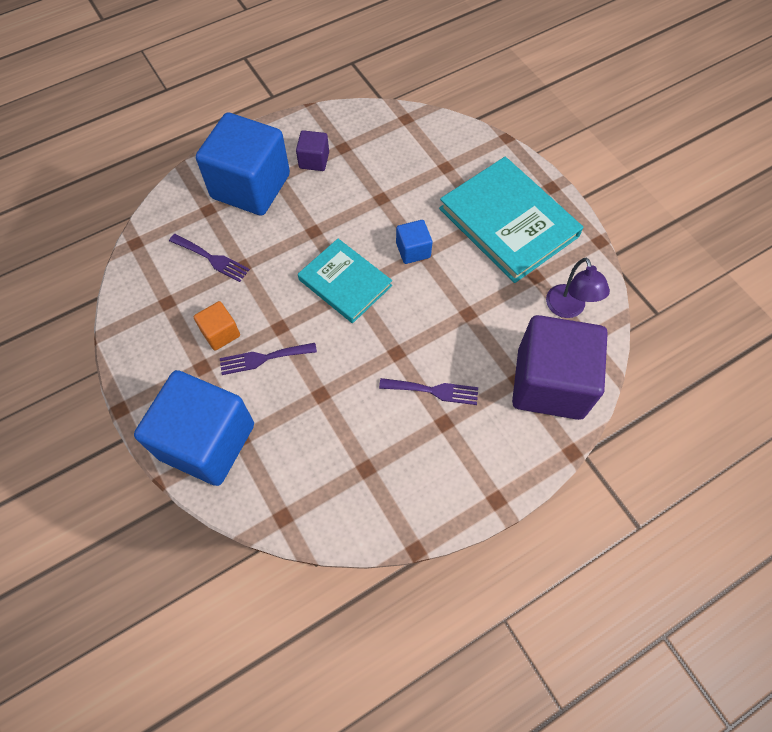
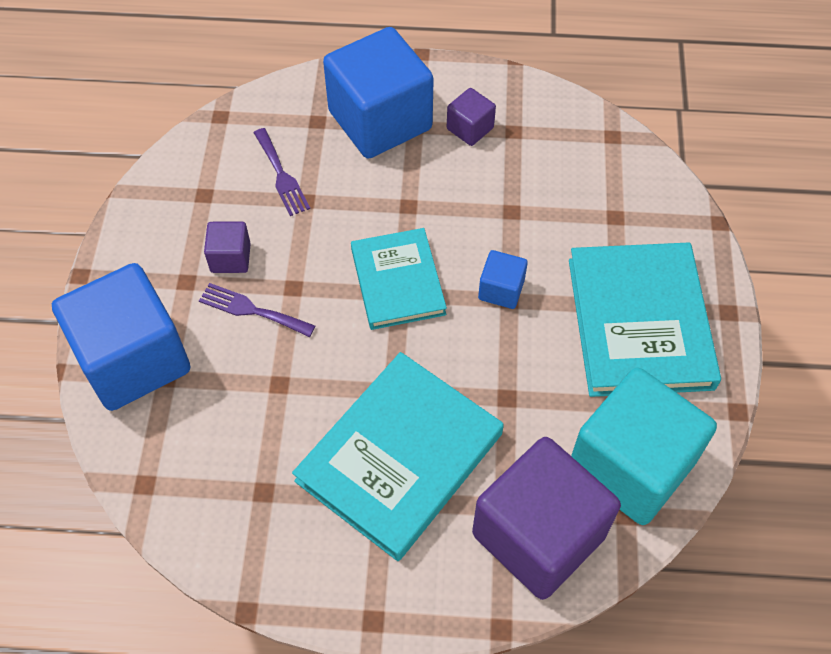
camera: 35 degrees right, 5 degrees down
orange cube [194,301,240,351] -> purple cube [204,222,251,273]
purple fork [379,378,478,405] -> turquoise book [292,352,504,561]
purple lamp [546,258,610,318] -> turquoise cube [571,368,717,525]

